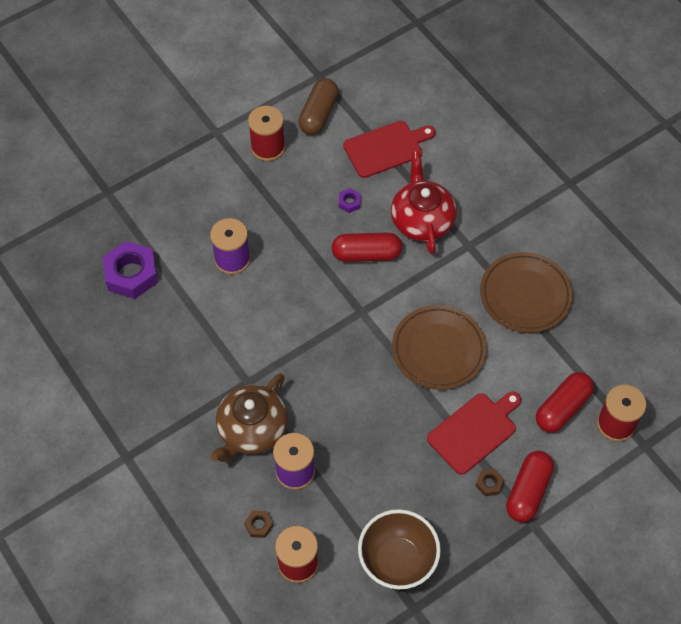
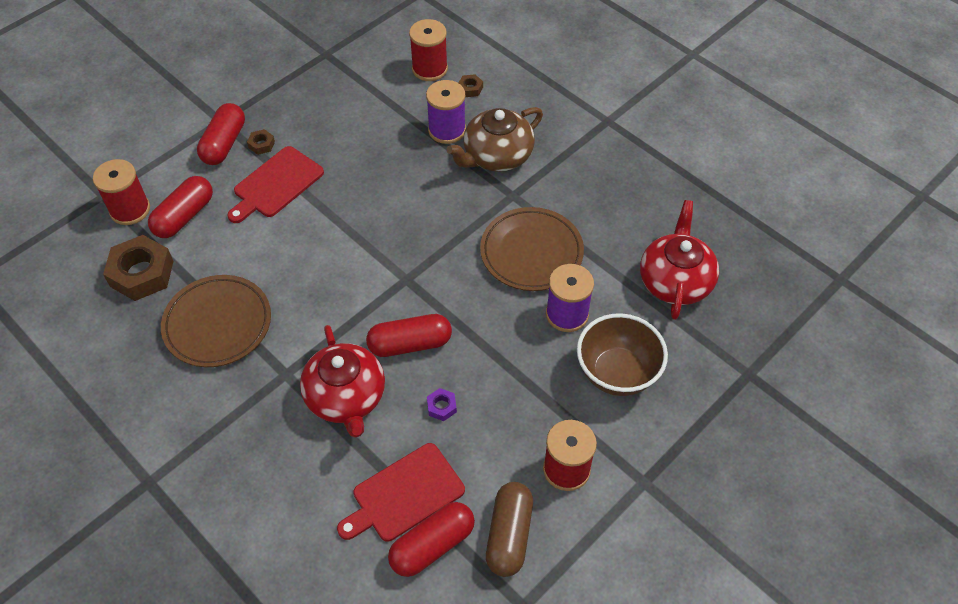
camera: 170 degrees right, 5 degrees down
purple nut [103,241,158,299] -> red teapot [640,200,719,320]
brown teapot [210,373,288,462] -> brown teapot turned 150 degrees counterclockwise [447,107,543,172]
brown bowl [358,509,441,589] -> brown bowl moved to [577,313,668,396]
brown plate [392,305,487,390] -> brown plate moved to [480,207,584,291]
none -> brown nut [103,235,173,301]
none -> red capsule [388,502,475,577]

